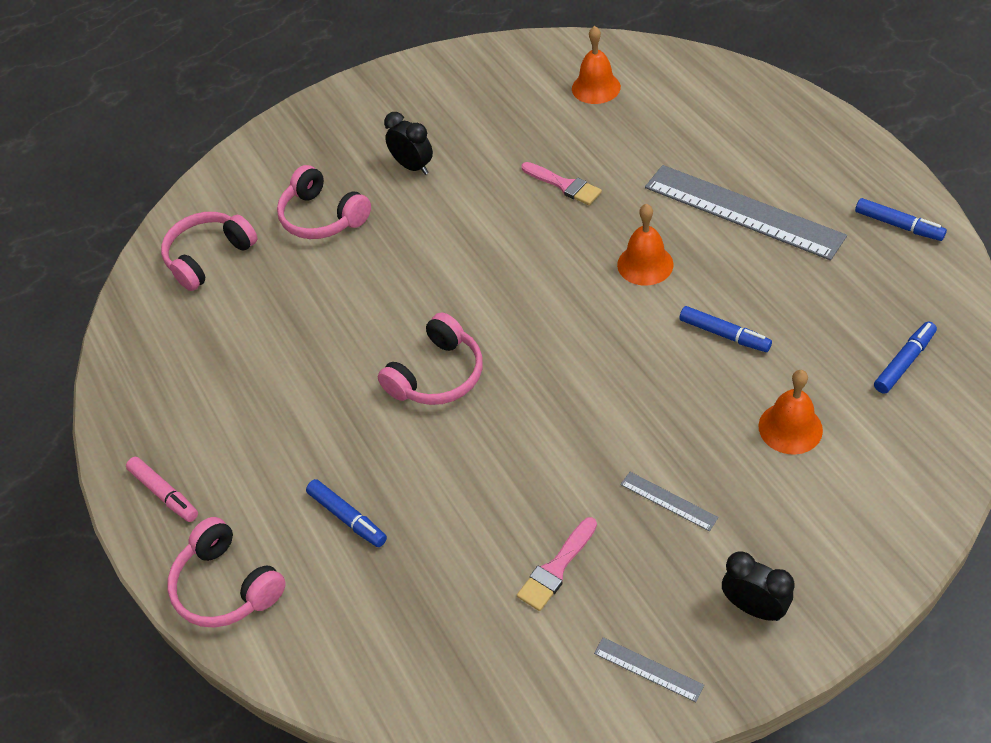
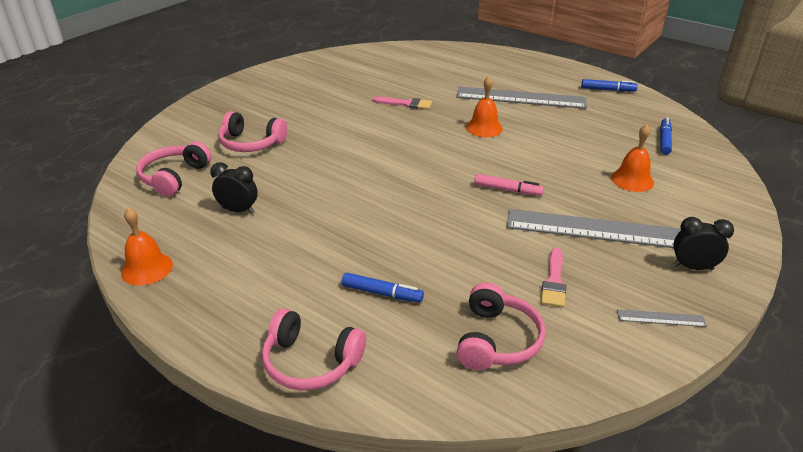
camera: 30 degrees left, 15 degrees down
pink marker [126,457,198,522] -> pink marker moved to [474,174,544,196]
pink headphones [378,312,483,405] -> pink headphones moved to [456,282,546,370]
black clock [384,112,433,175] -> black clock moved to [210,162,258,214]
orange bell [572,26,621,104] -> orange bell moved to [121,208,173,286]
grey ruler [621,472,719,531] -> grey ruler [507,209,681,248], size x2.40
blue marker [679,306,772,352] -> none

